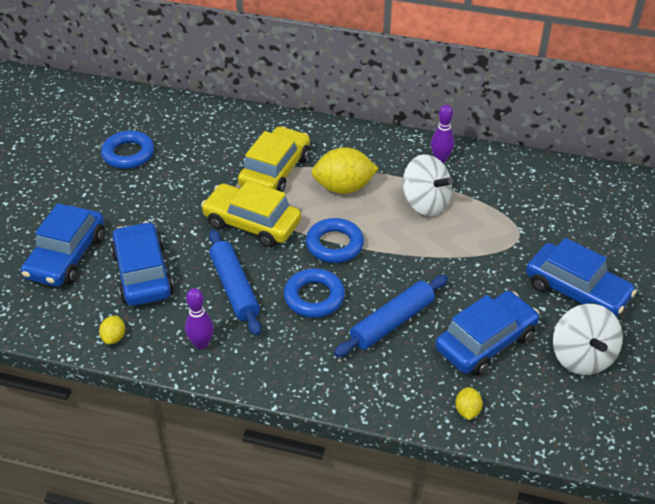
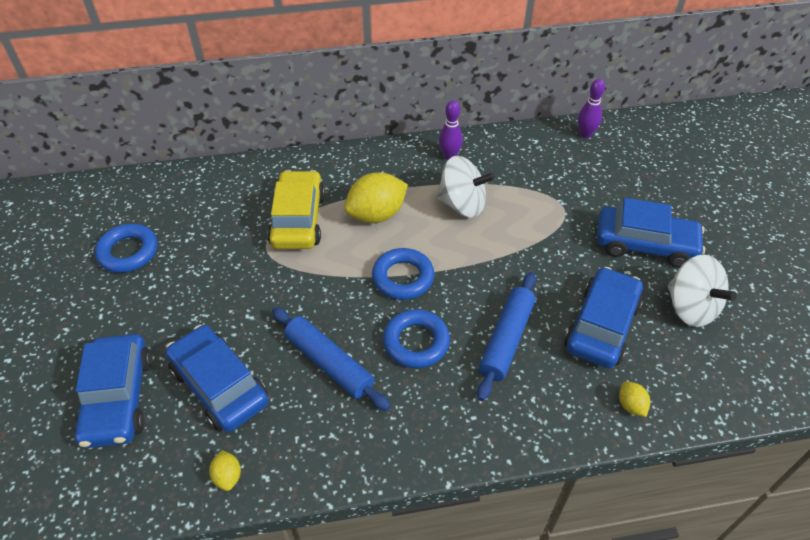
camera: 25 degrees left, 5 degrees up
purple bowling pin [185,288,214,350] -> purple bowling pin moved to [578,79,605,138]
yellow car [201,181,301,248] -> none

